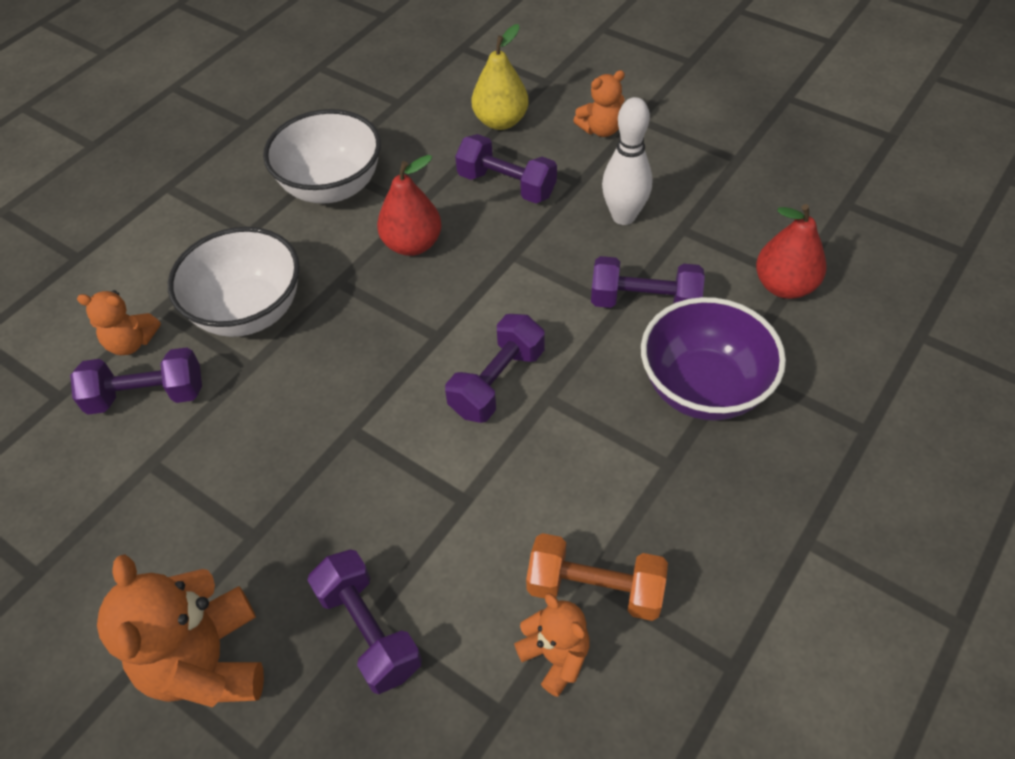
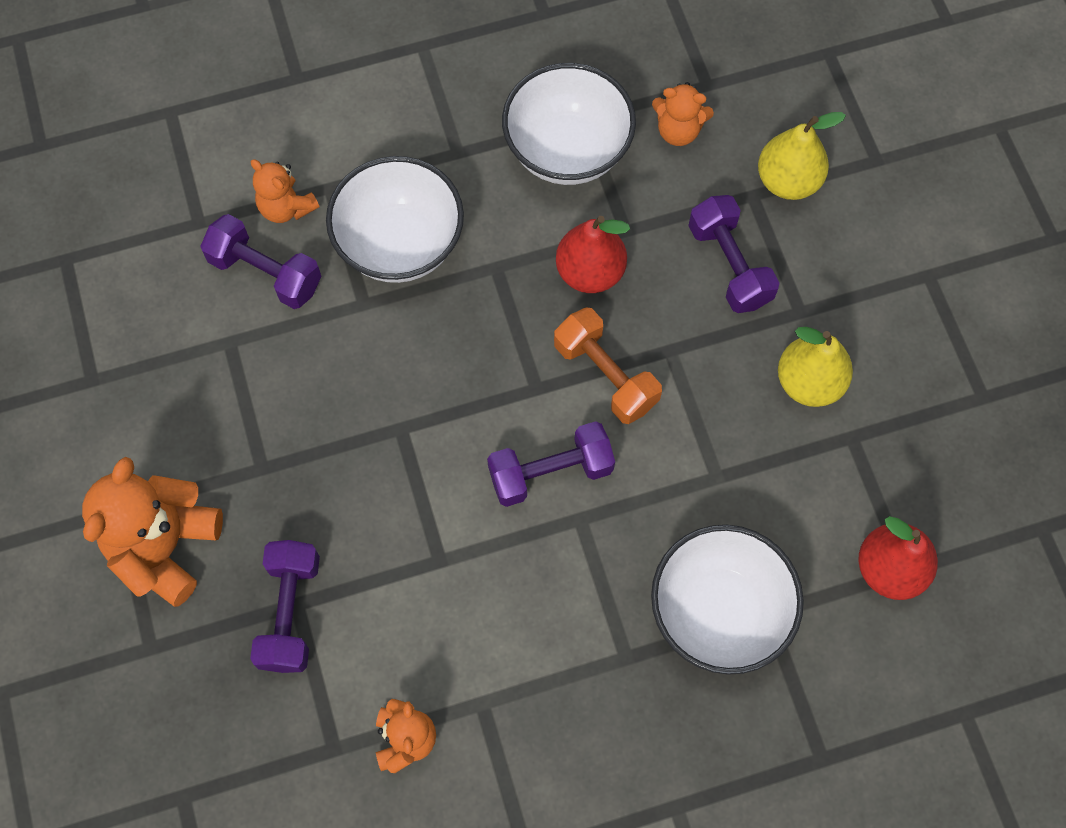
camera: 35 degrees right, 15 degrees up
orange dumbbell [526,533,668,621] -> orange dumbbell moved to [554,307,662,424]
orange teddy bear [573,70,625,137] -> orange teddy bear moved to [652,82,714,146]
purple dumbbell [591,256,705,308] -> none
white bowling pin [602,97,652,225] -> yellow pear [778,327,853,407]
purple bowl [641,297,786,421] -> white bowl [651,525,804,675]

